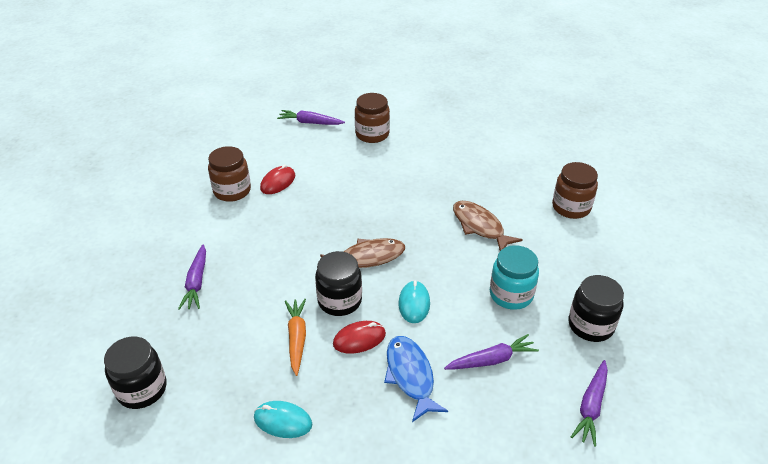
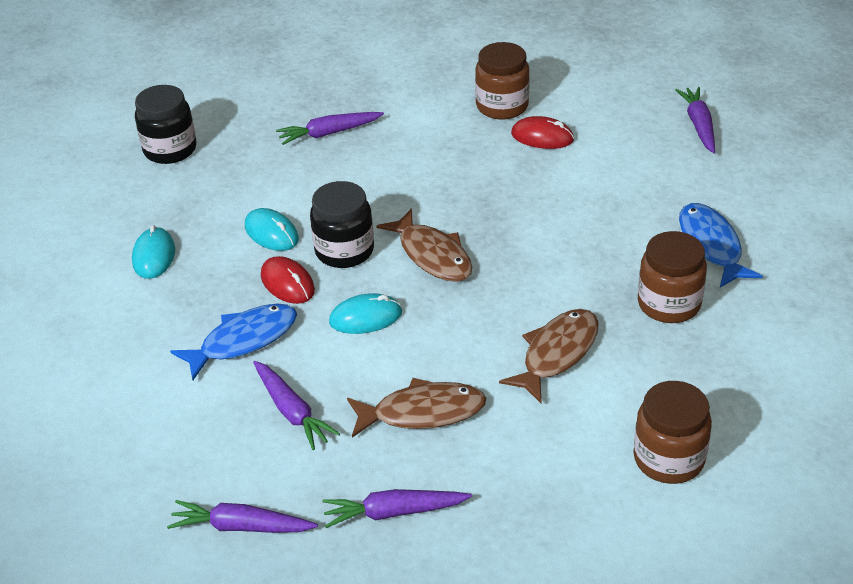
camera: 75 degrees right, 0 degrees up
orange carrot [285,299,306,376] -> turquoise mouse [245,208,299,251]
brown jar [355,93,390,143] -> brown jar moved to [638,231,707,323]
turquoise jar [490,245,539,310] -> brown fish [347,378,486,437]
black jar [568,275,624,342] -> purple carrot [323,489,472,528]
none -> blue fish [679,203,763,287]

